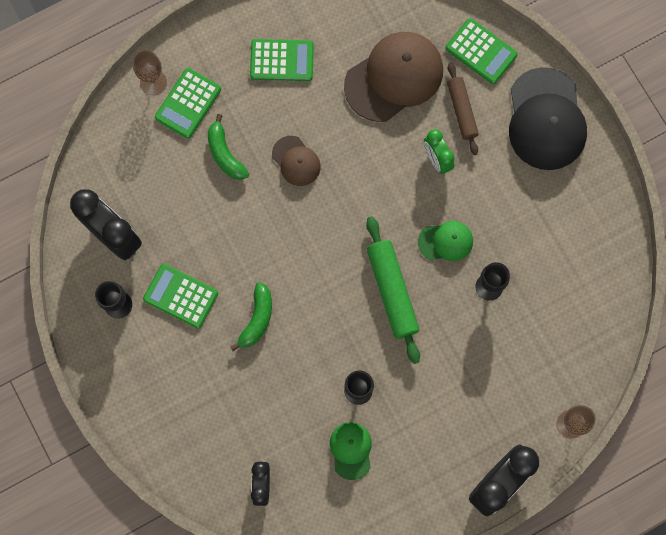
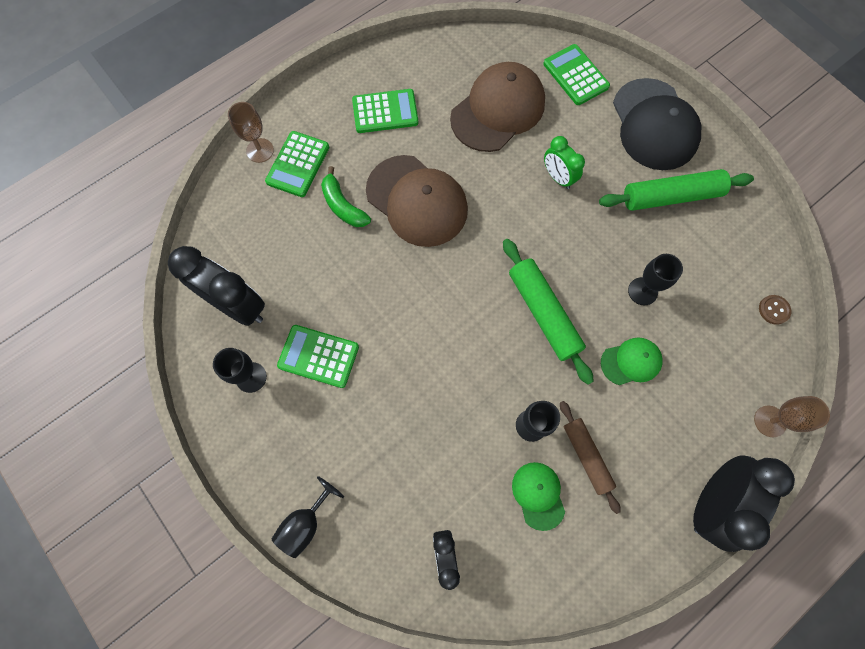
camera: 10 degrees left, 5 degrees down
green banana [230,282,272,351] -> none
brown cap [272,136,321,186] -> brown cap [366,155,468,247], size x1.94
green cap [418,221,473,261] -> green cap moved to [601,337,663,385]
green calculator [446,18,518,84] -> green calculator turned 150 degrees counterclockwise [543,44,610,105]
brown rolling pin [447,62,479,155] -> brown rolling pin moved to [560,401,621,514]
none -> black goblet [272,476,344,558]
none -> green rolling pin [599,169,754,211]
none -> brown button [759,295,791,325]

